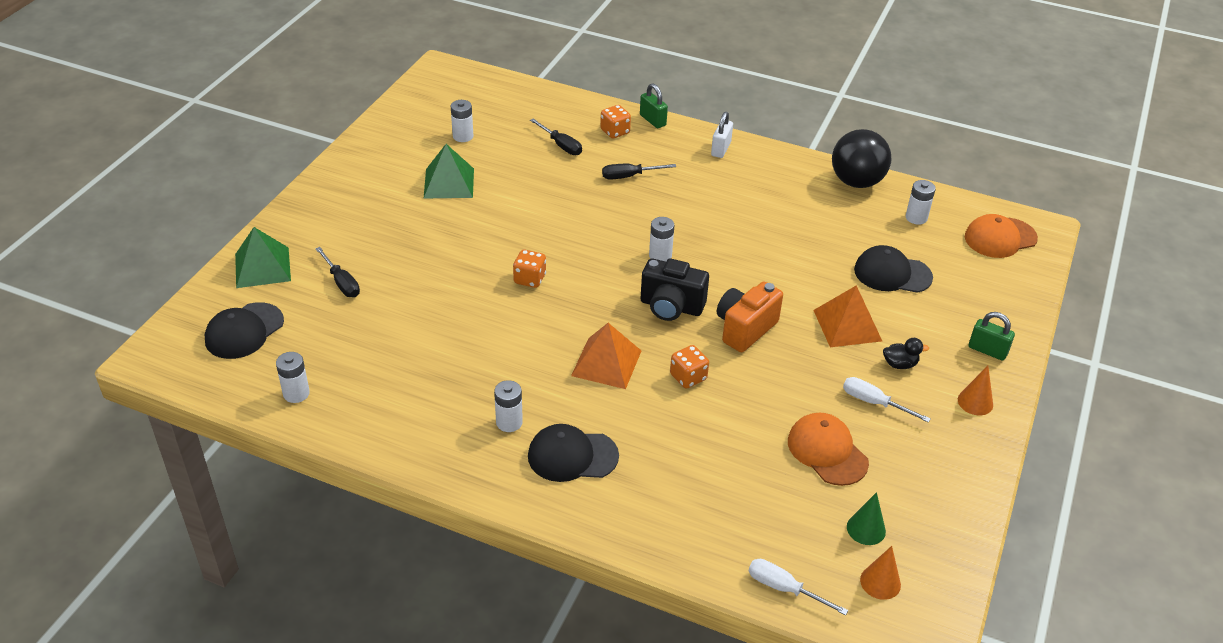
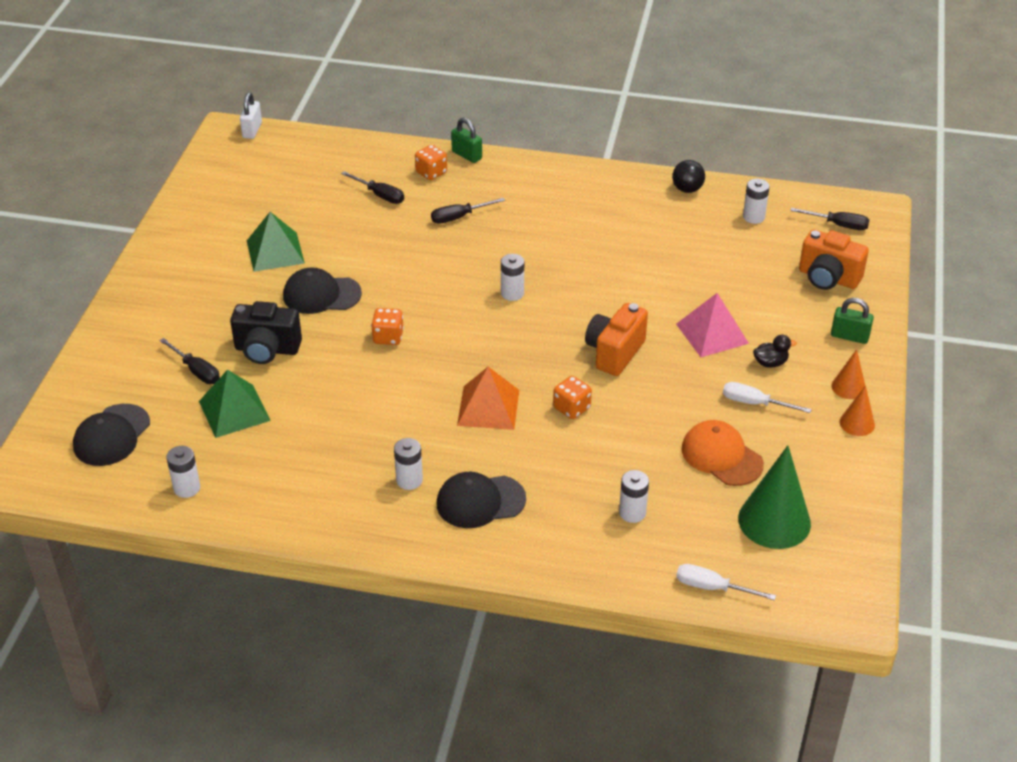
camera: 10 degrees left, 0 degrees up
green pyramid [235,227,291,288] -> green pyramid moved to [199,370,271,438]
white battery [451,100,473,142] -> white battery moved to [619,470,649,523]
black camera [641,258,709,321] -> black camera moved to [230,301,302,364]
white padlock [711,112,733,158] -> white padlock moved to [240,92,262,139]
orange pyramid [813,285,882,347] -> pink pyramid [676,293,749,357]
black ball [832,129,891,188] -> black ball [672,160,705,193], size x0.55
green cone [847,492,886,545] -> green cone [738,445,811,549], size x1.94
black cap [854,245,933,293] -> black cap moved to [283,268,362,314]
orange cone [860,546,901,600] -> orange cone moved to [839,385,875,436]
orange cap [965,214,1038,258] -> black screwdriver [790,208,869,230]
none -> orange camera [799,229,869,290]

